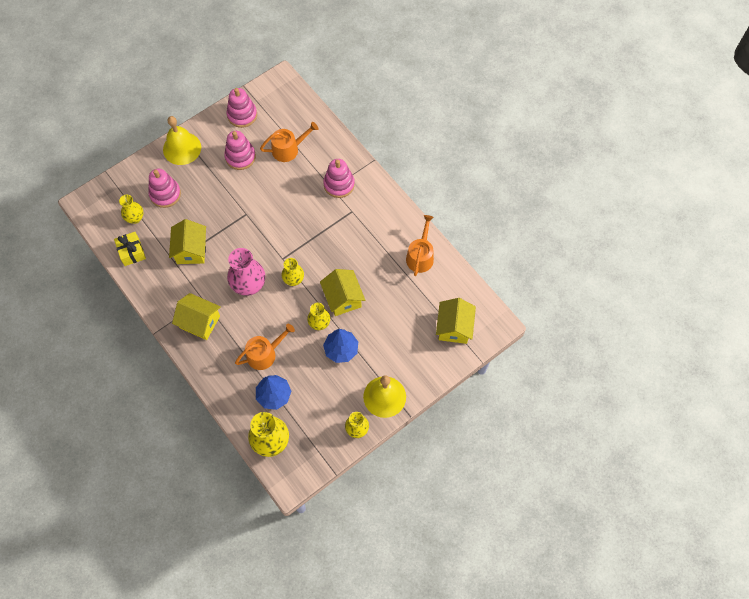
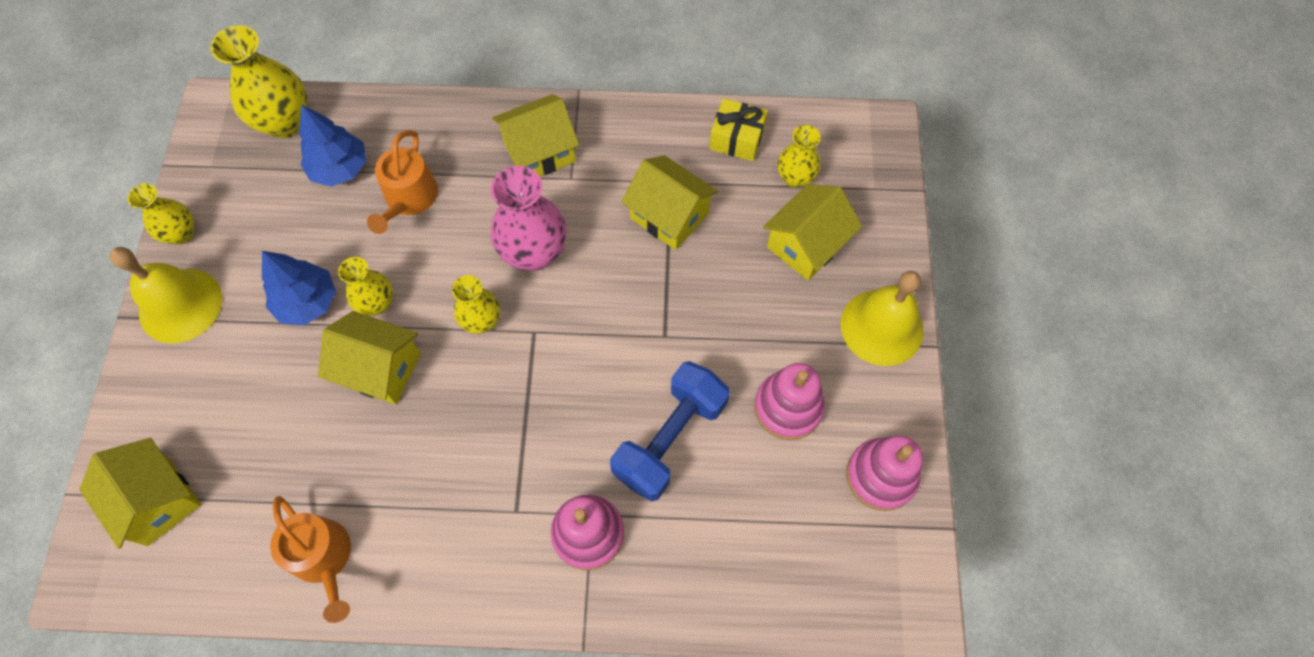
camera: 130 degrees right, 0 degrees up
pink stacking toy [148,169,181,208] -> yellow house [763,184,862,281]
orange watering can [260,122,319,162] -> none
none -> blue dumbbell [610,361,730,501]

